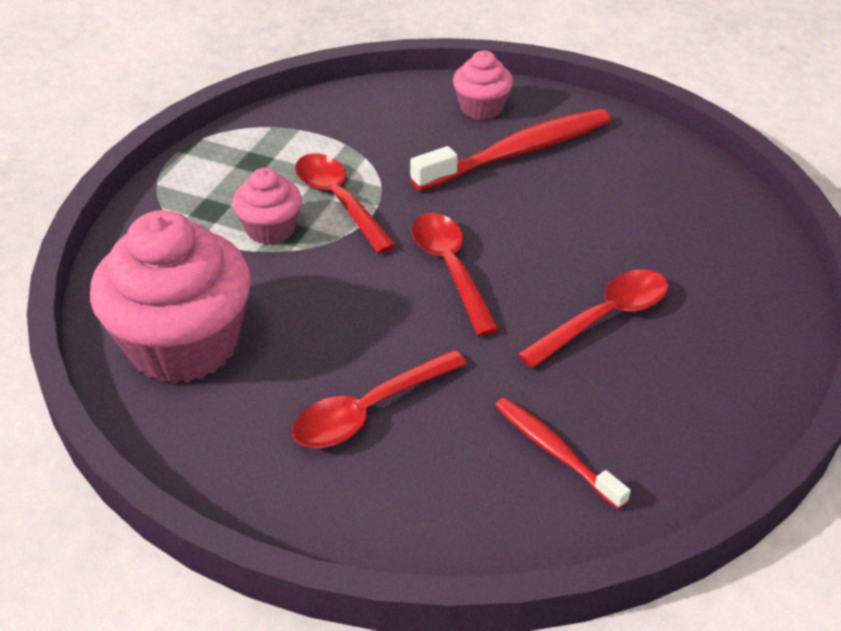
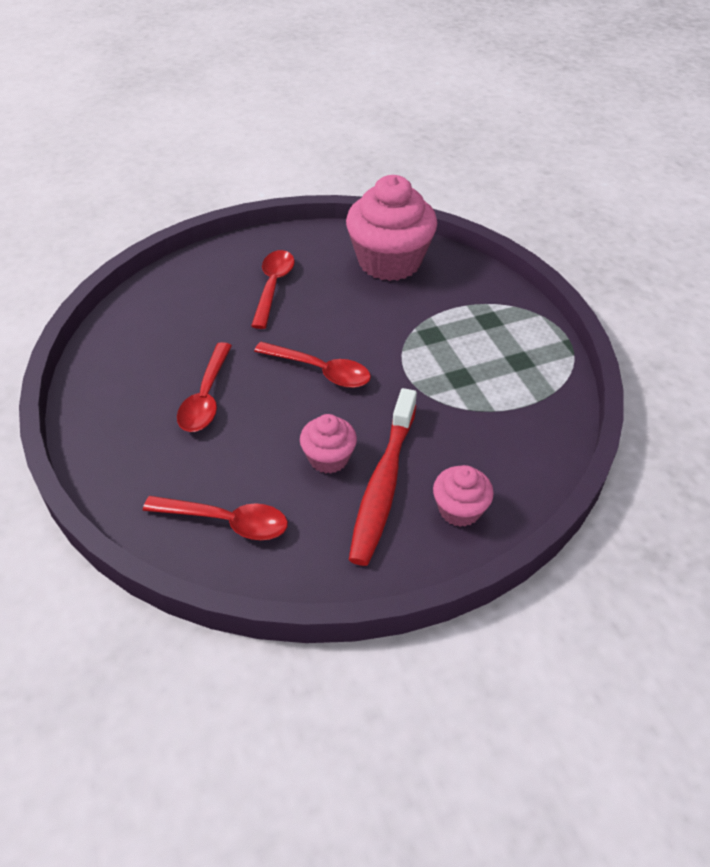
camera: 135 degrees right, 5 degrees up
pink cupcake [232,168,302,245] -> pink cupcake moved to [300,414,357,474]
red spoon [295,153,396,254] -> red spoon moved to [143,496,288,540]
red toothbrush [495,397,631,510] -> none

